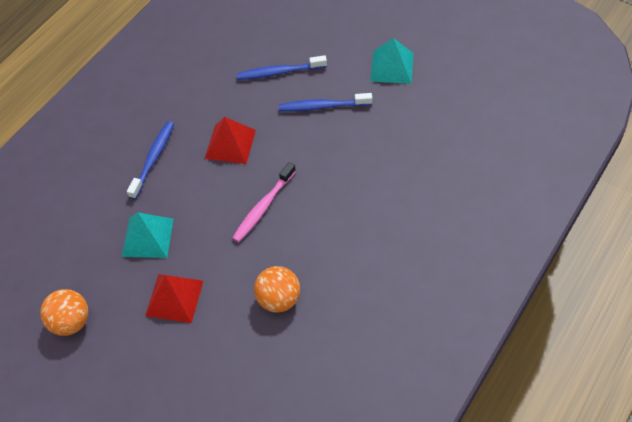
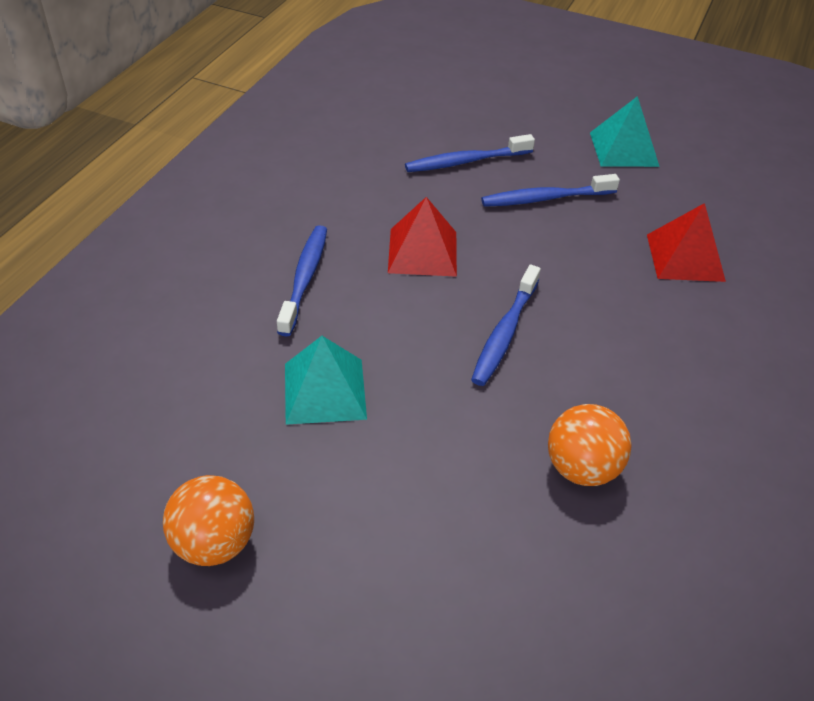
camera: 15 degrees left, 10 degrees down
red pyramid [145,274,203,323] -> red pyramid moved to [647,203,726,282]
pink toothbrush [232,162,296,243] -> blue toothbrush [471,265,541,386]

